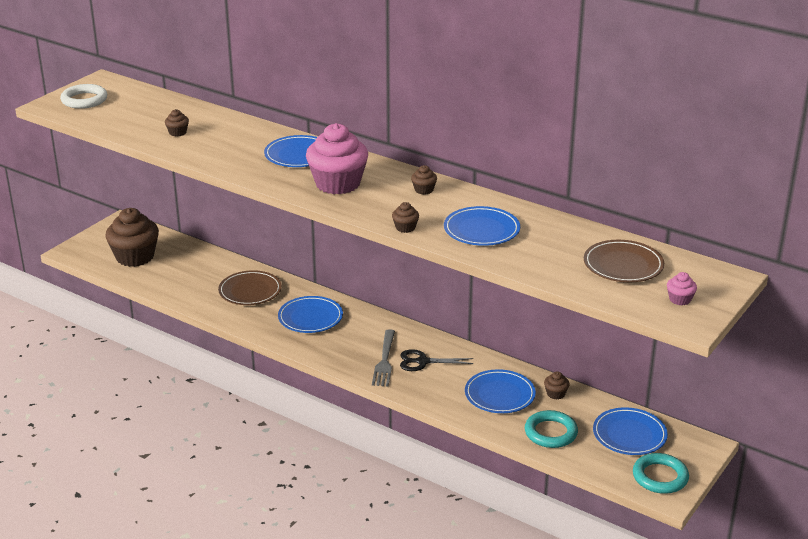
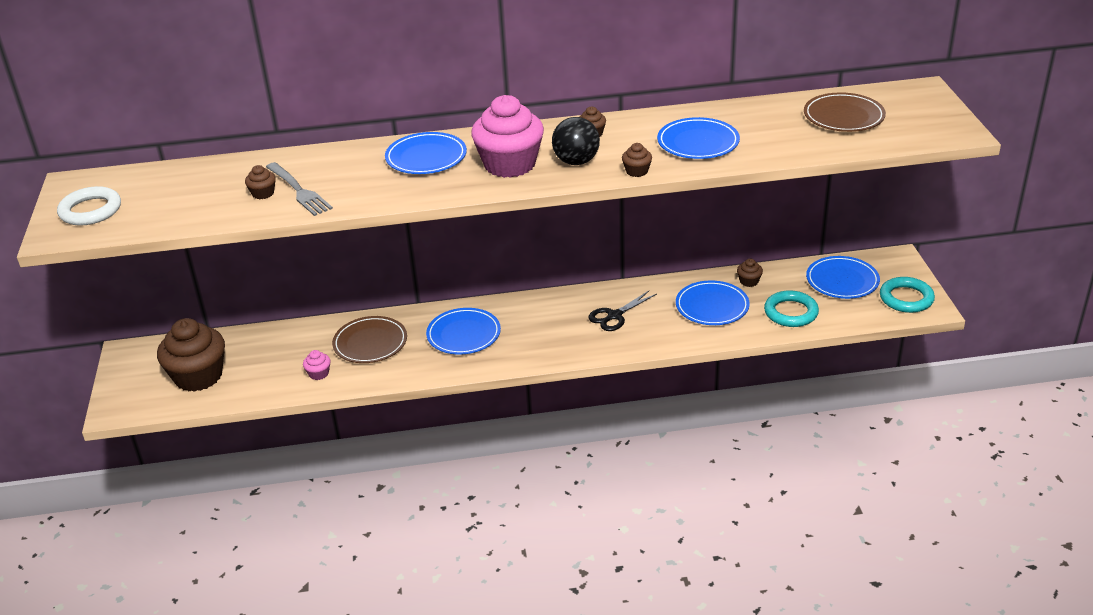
camera: 40 degrees left, 5 degrees up
grey fork [372,329,395,386] -> grey fork moved to [266,162,333,216]
pink cupcake [667,272,697,305] -> pink cupcake moved to [303,350,331,380]
none -> black ball [552,117,600,165]

